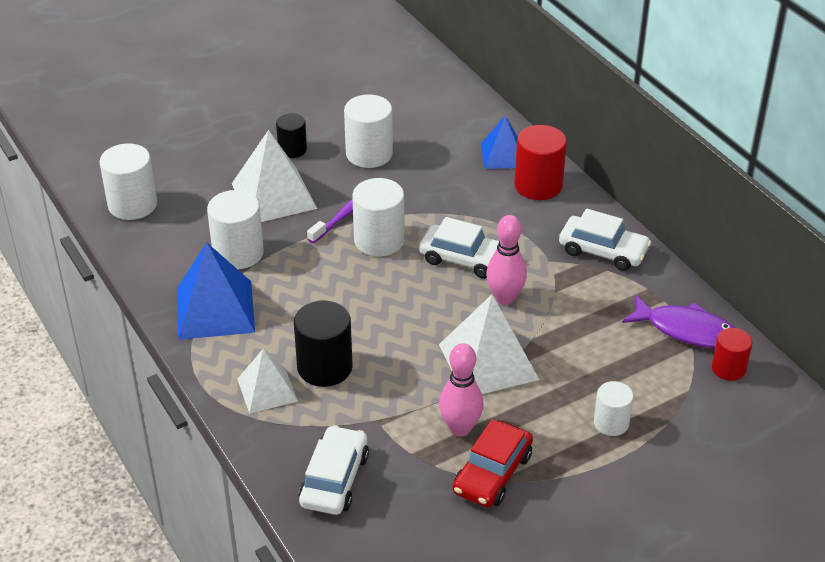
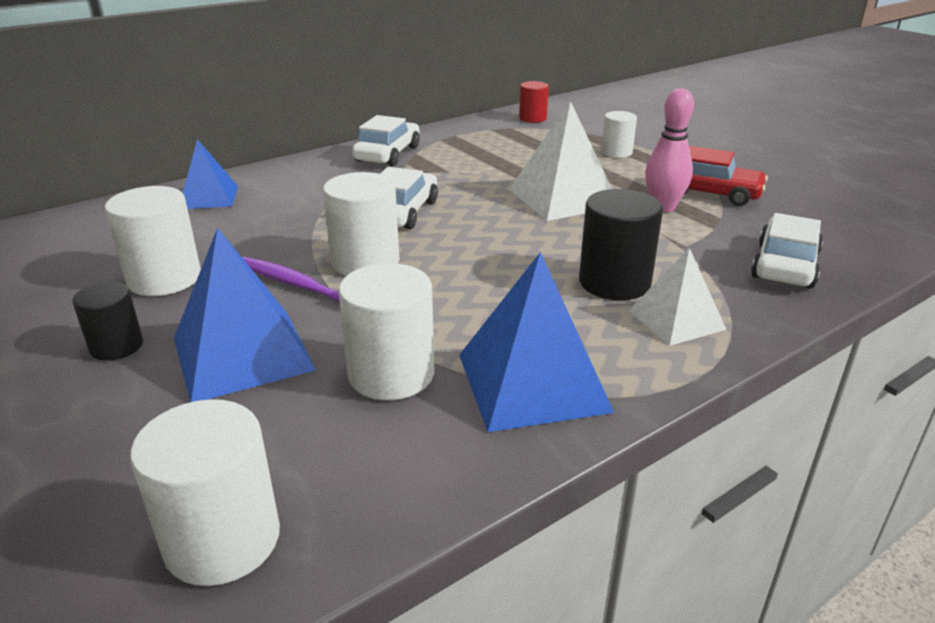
camera: 95 degrees left, 10 degrees down
white pyramid [232,130,317,222] -> blue pyramid [174,228,316,402]
white car [299,425,369,515] -> white car turned 105 degrees clockwise [751,213,823,288]
pink bowling pin [486,215,527,305] -> none
red cylinder [514,125,567,200] -> none
purple fish [622,295,735,348] -> none

